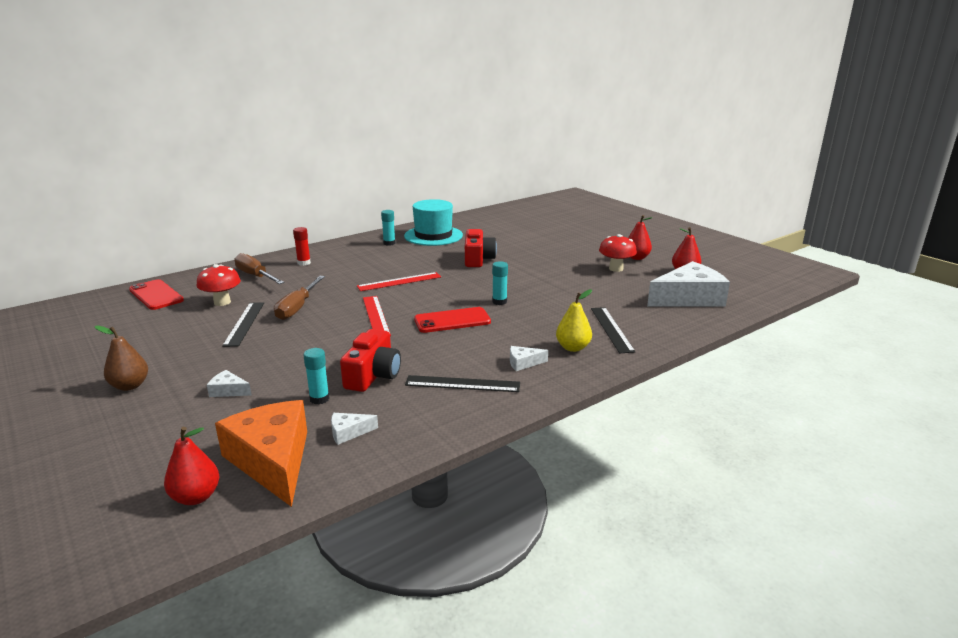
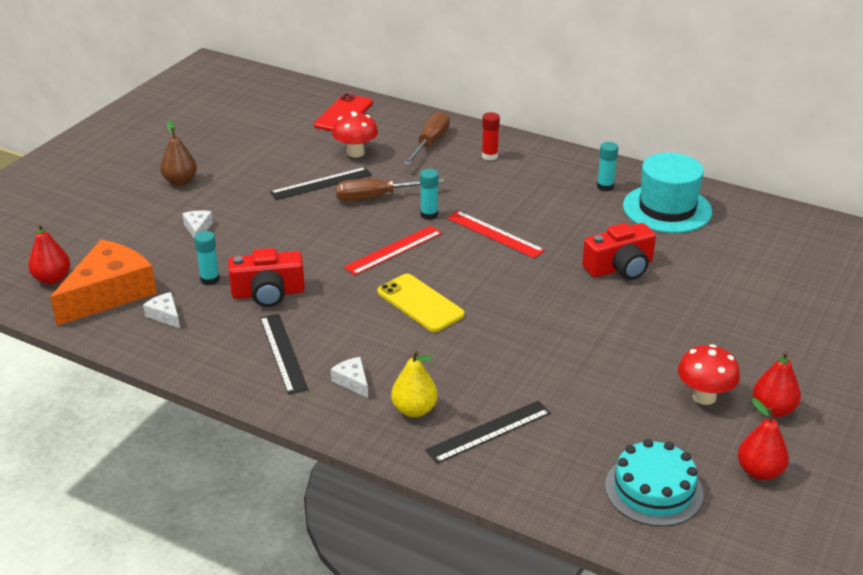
camera: 65 degrees right, 10 degrees up
red phone [414,307,491,333] -> yellow phone [377,274,465,332]
turquoise glue stick [492,261,508,305] -> turquoise glue stick moved to [420,169,439,220]
white cheese [647,261,730,306] -> turquoise cake [605,439,704,527]

